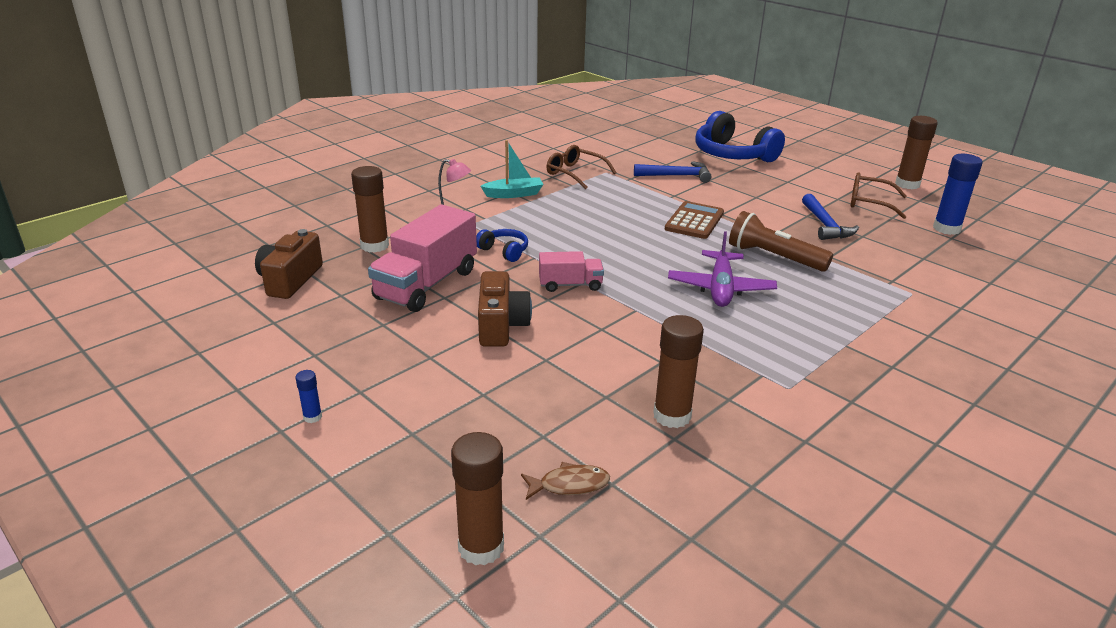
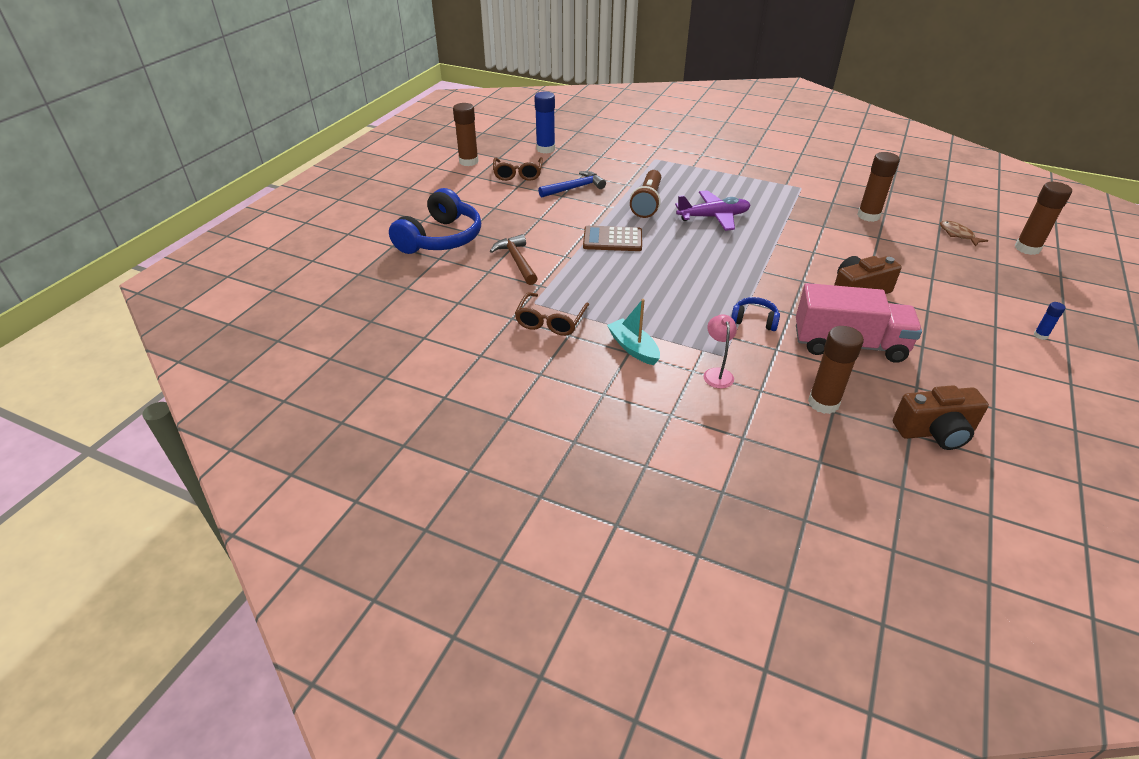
camera: 110 degrees left, 10 degrees up
blue headphones [476,229,528,262] -> blue headphones turned 90 degrees clockwise [731,297,780,331]
pink truck [539,251,604,292] -> none
blue hammer [634,161,712,183] -> brown hammer [490,234,538,285]

